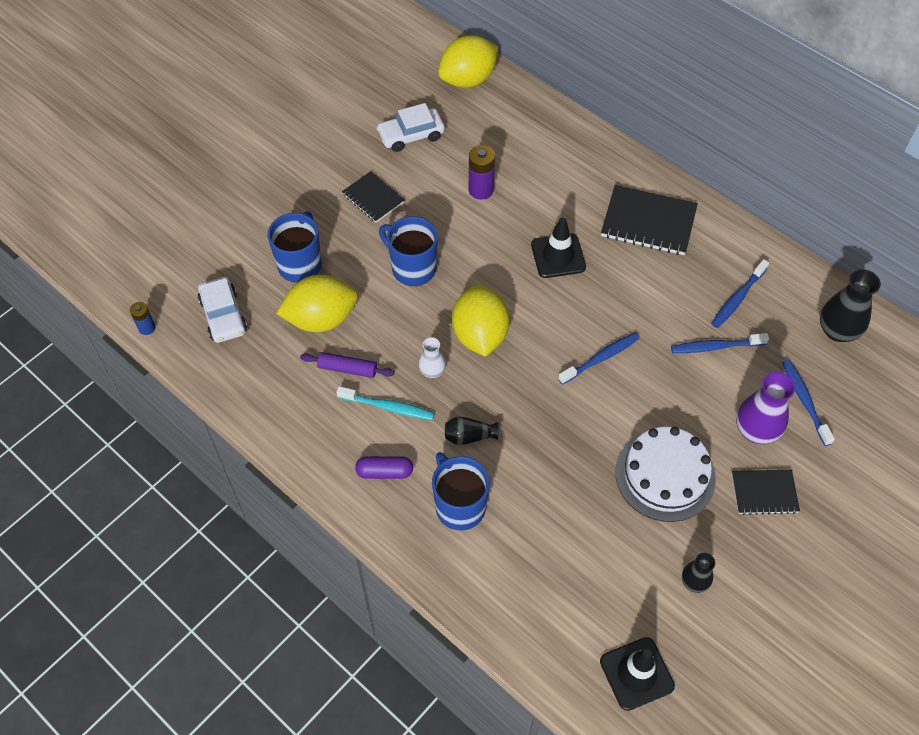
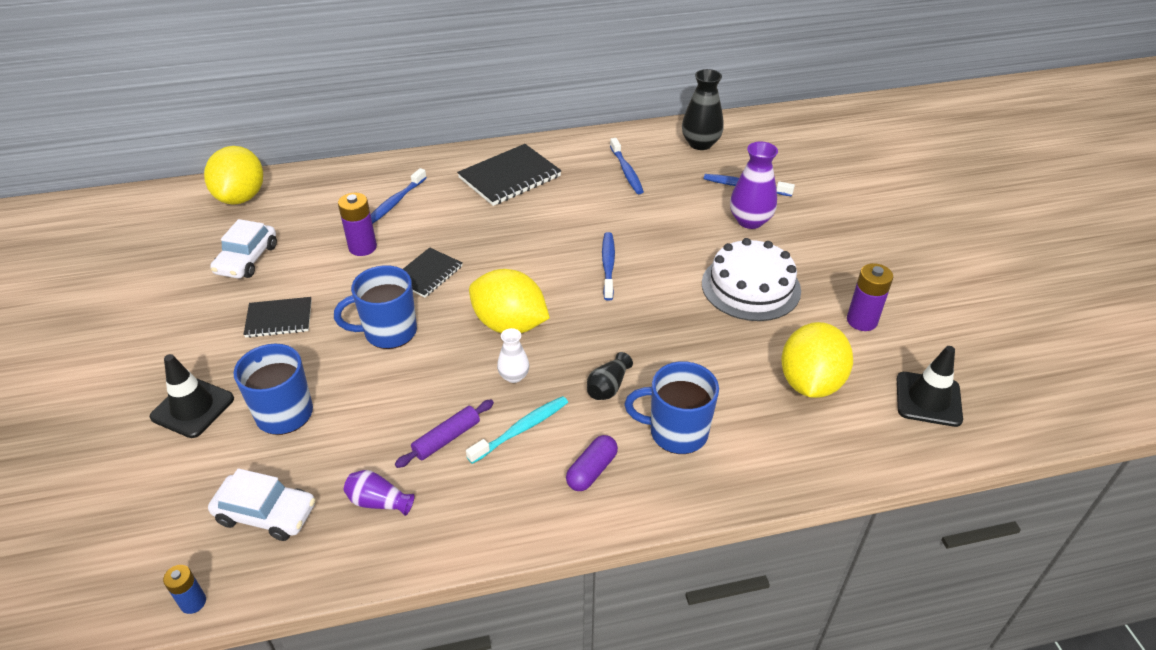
camera: 55 degrees left, 15 degrees down
yellow lemon [276,275,358,332] -> yellow lemon moved to [781,322,853,398]
black traffic cone [531,218,586,278] -> black traffic cone moved to [149,354,234,438]
blue toothbrush [671,333,769,353] -> blue toothbrush moved to [371,168,427,224]
black vase [682,553,715,593] -> purple battery [847,263,893,331]
black notebook [732,470,800,515] -> black notebook moved to [403,247,462,298]
none -> purple vase [344,470,415,516]

